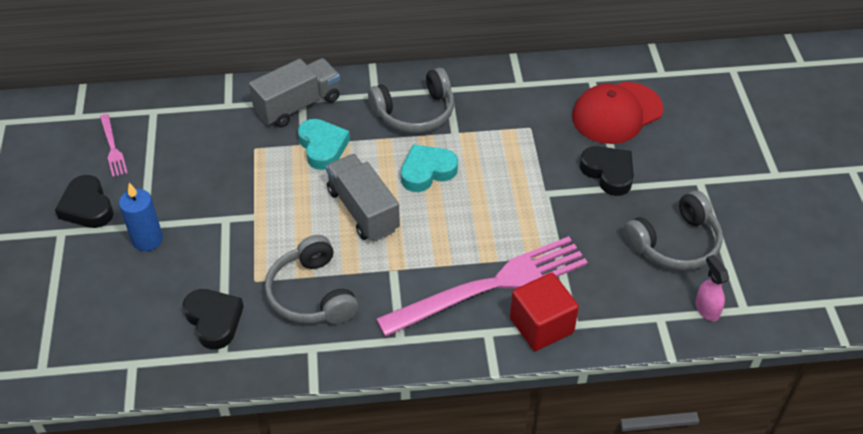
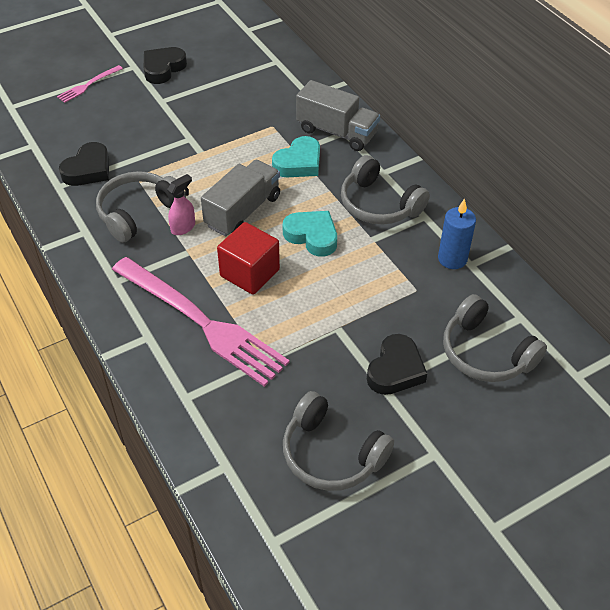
camera: 65 degrees right, 0 degrees up
pink fork [100,114,128,177] -> pink fork moved to [57,65,123,103]
blue candle [119,183,163,251] -> blue candle moved to [438,198,476,269]
red cube [510,273,579,351] -> red cube moved to [217,222,280,295]
red cap [572,82,663,144] -> grey headphones [443,294,547,382]
pink spray bottle [695,255,729,321] -> pink spray bottle moved to [167,174,195,235]

